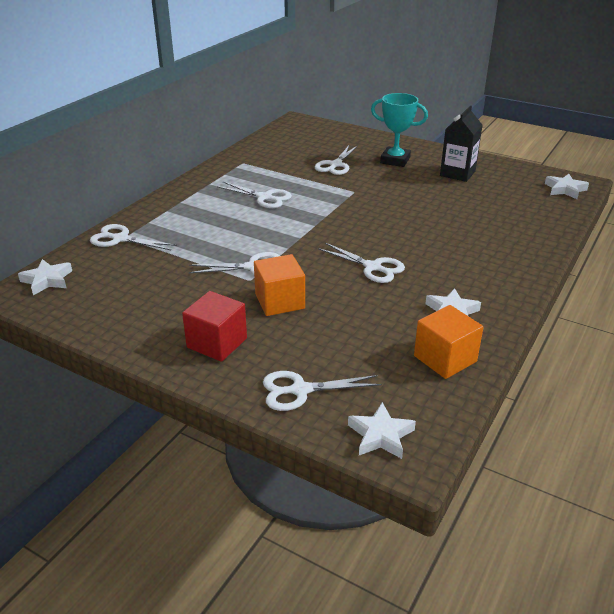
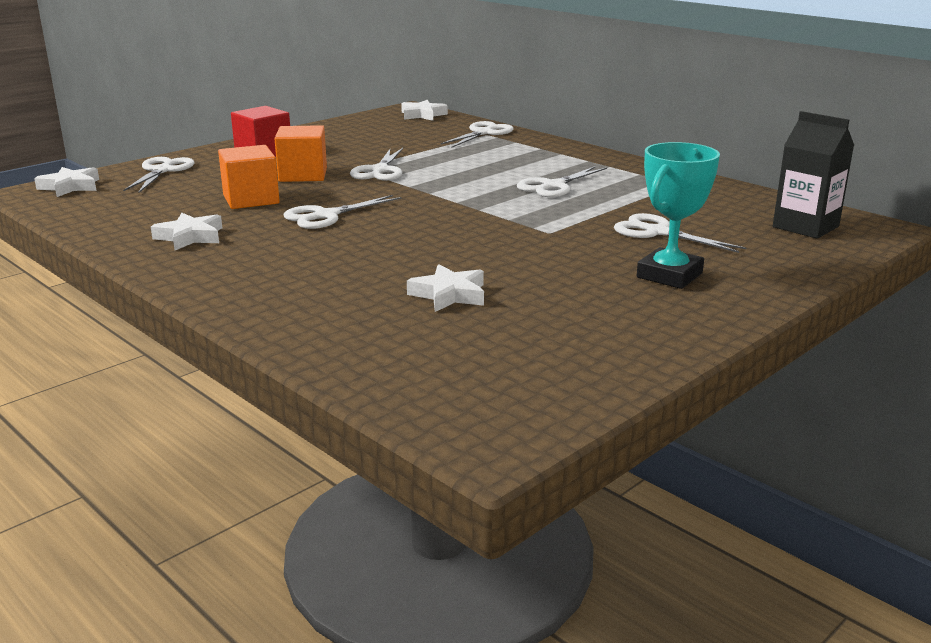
camera: 105 degrees right, 10 degrees down
orange cube [414,305,484,379] -> orange cube moved to [218,145,280,209]
black carton [440,106,482,182] -> black carton moved to [773,111,854,239]
white star [545,174,589,199] -> white star moved to [407,264,484,312]

